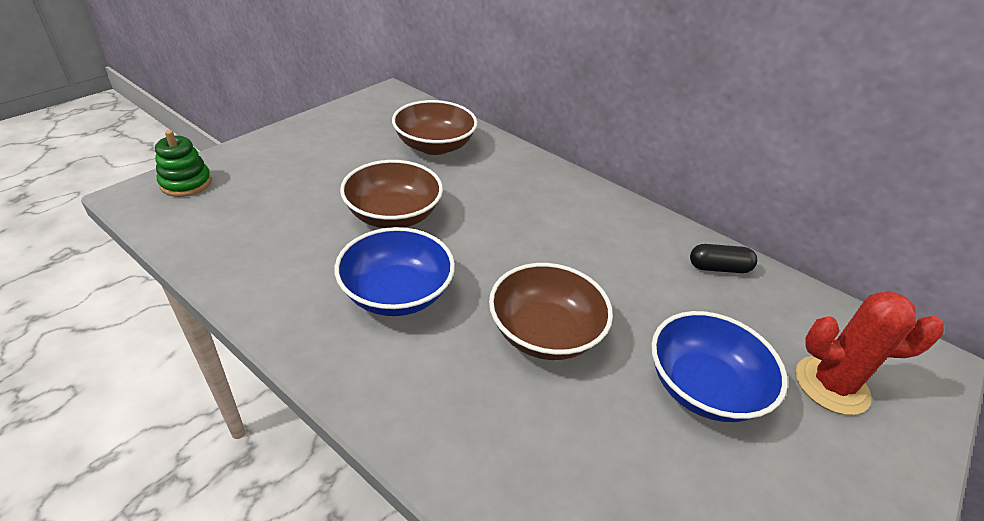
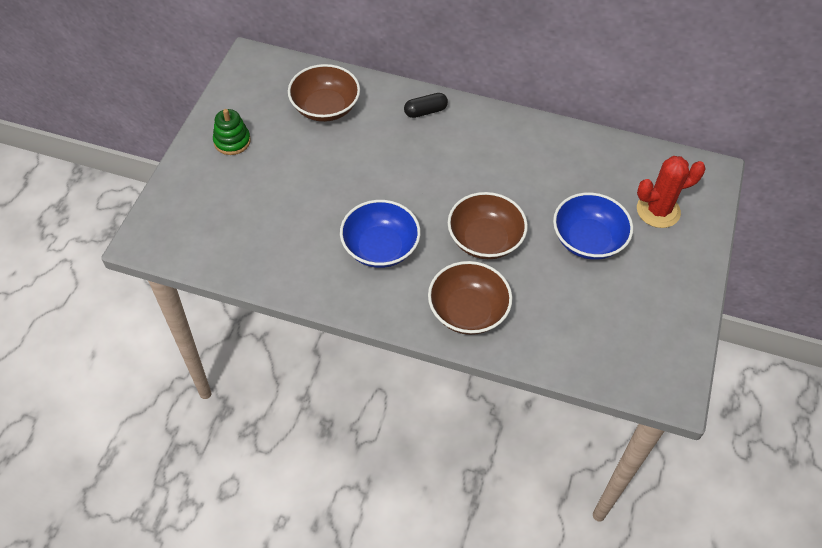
camera: 20 degrees left, 15 degrees up
green stacking toy [155,130,212,197] -> green stacking toy moved to [213,109,251,155]
brown bowl [340,160,443,228] -> brown bowl moved to [428,261,512,335]
black capsule [690,244,757,273] -> black capsule moved to [404,93,448,118]

